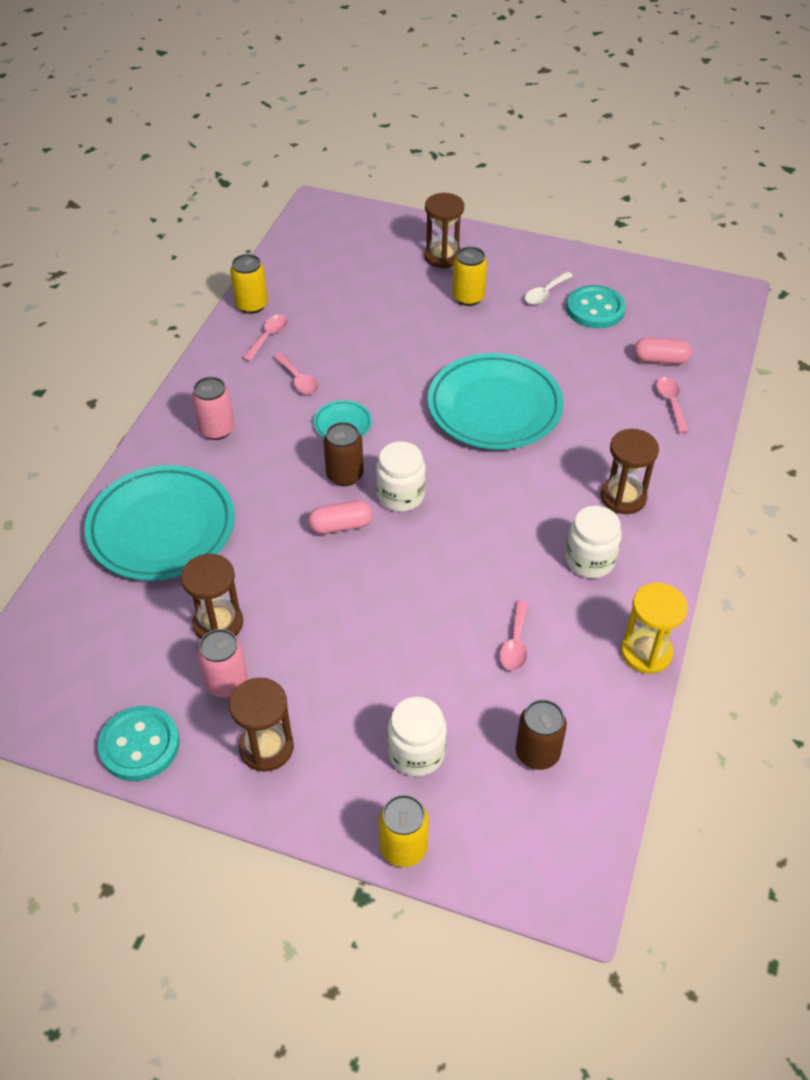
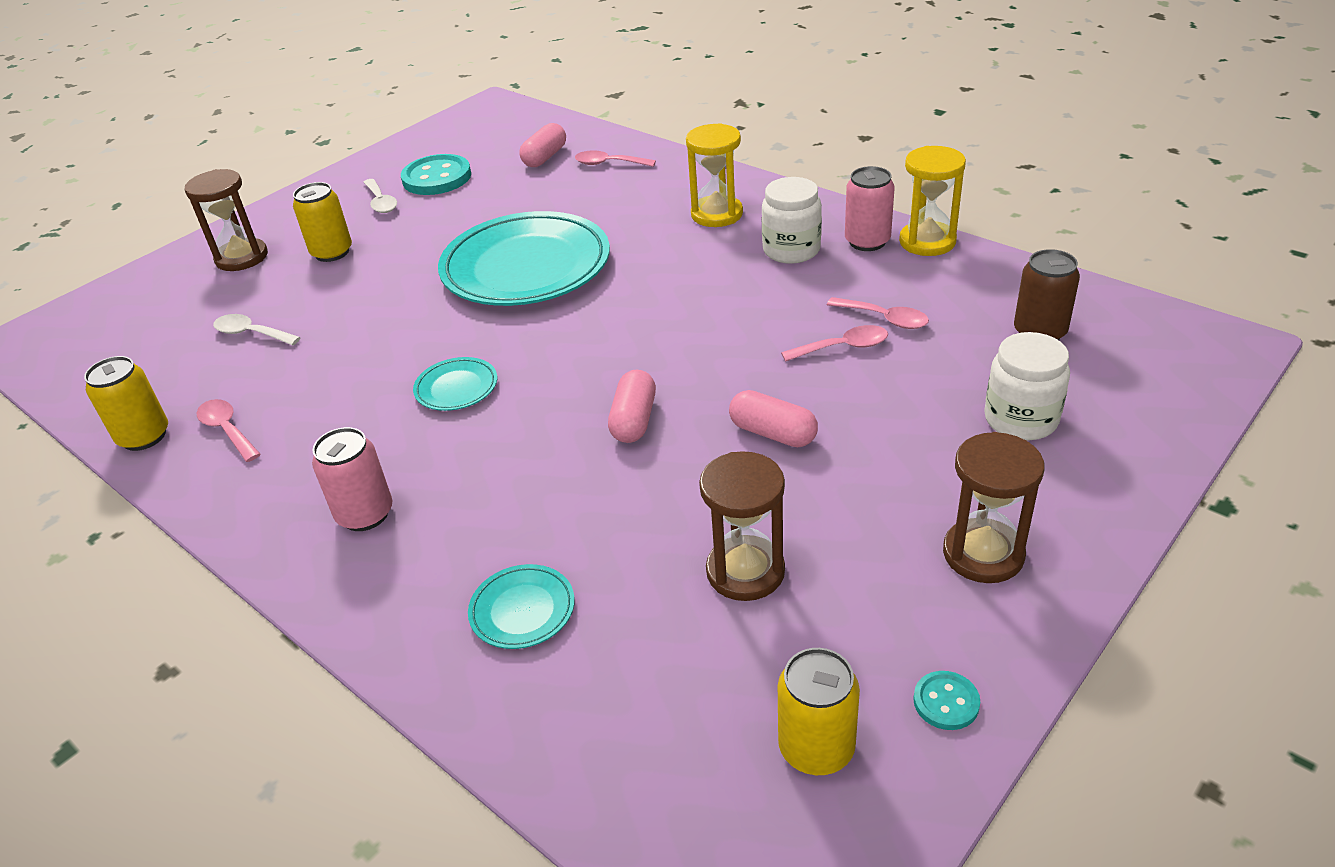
camera: 65 degrees left, 10 degrees down
turquoise plate [84,465,235,581] -> turquoise plate [468,564,575,649], size x0.43
turquoise button [98,706,180,781] -> turquoise button [913,671,980,730], size x0.49
pink can [197,629,248,698] -> pink can moved to [845,166,895,251]
pink spoon [274,353,319,395] -> pink spoon moved to [781,325,888,362]
brown can [324,422,363,486] -> none
white jar [376,441,426,512] -> none
yellow can [379,795,429,867] -> yellow can moved to [778,648,860,775]
brown hourglass [601,429,659,514] -> yellow hourglass [686,123,743,227]
none -> white spoon [213,314,301,345]
none -> pink capsule [729,390,818,447]

